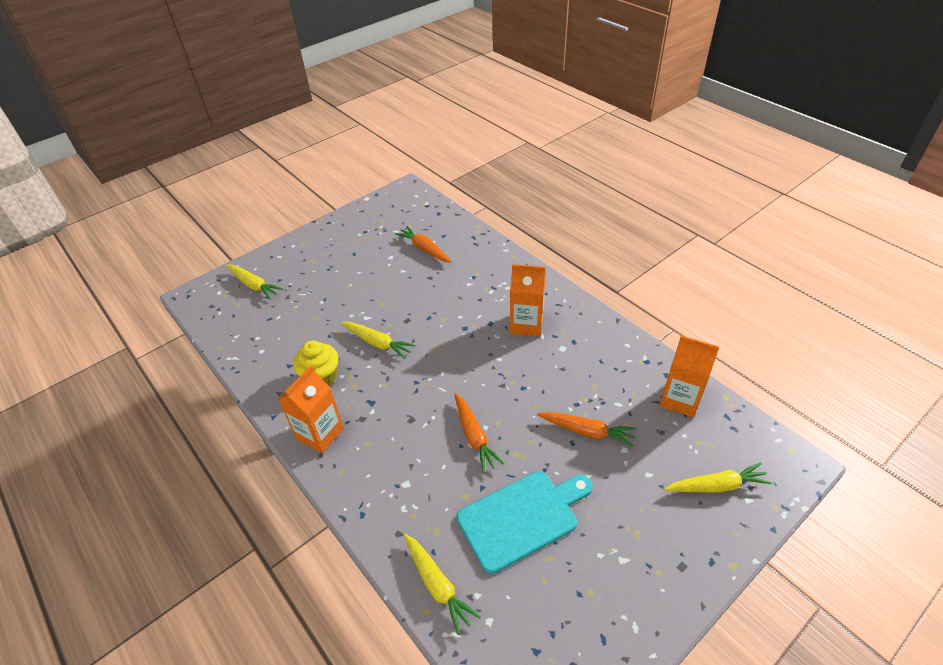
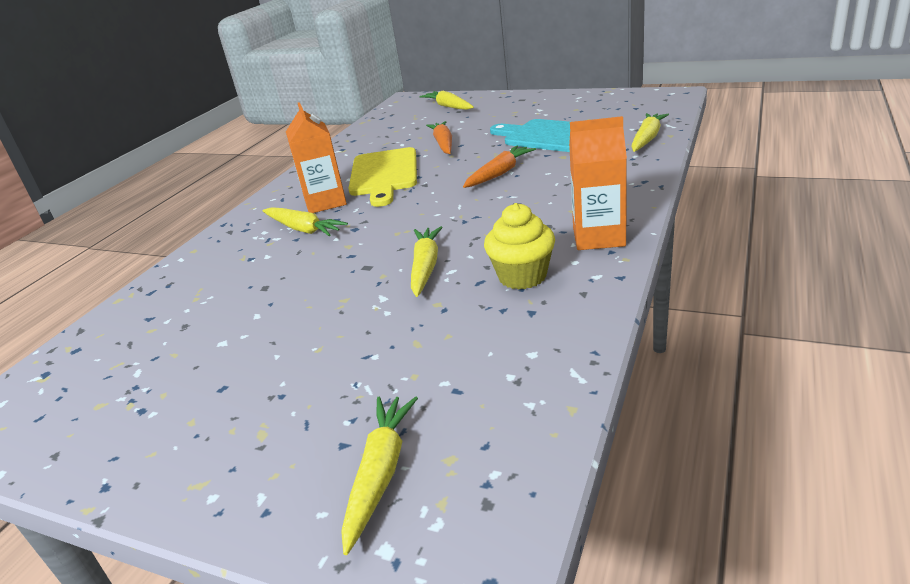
camera: 115 degrees left, 15 degrees down
orange carrot [395,226,452,262] -> none
orange carton [659,335,719,418] -> none
none -> yellow carrot [262,207,348,236]
none -> yellow cutting board [348,147,417,207]

